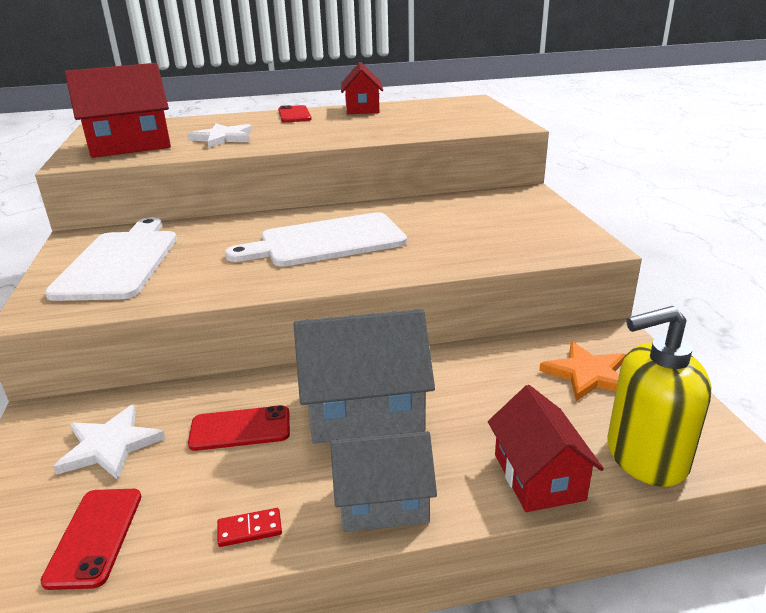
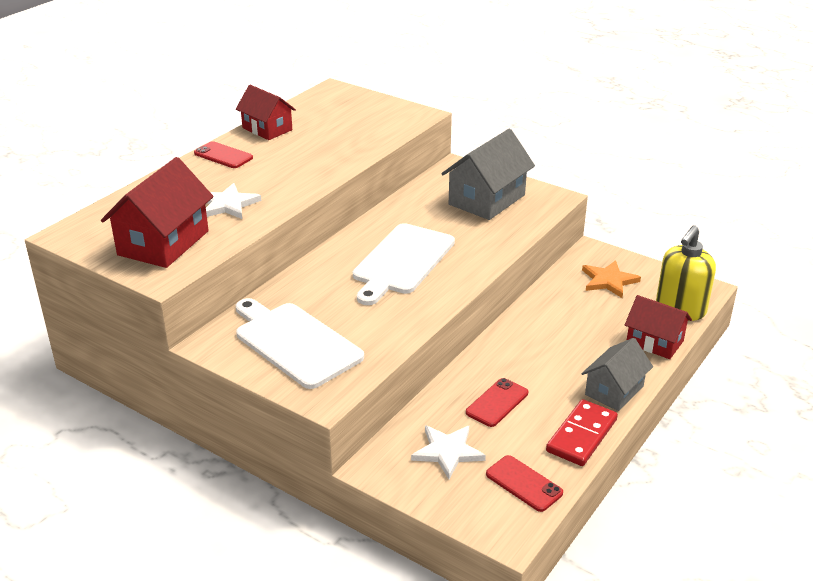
camera: 45 degrees left, 5 degrees up
red domino [217,508,282,547] -> red domino [546,399,618,466], size x2.22
grey house [294,309,435,444] -> grey house moved to [442,129,535,220]

